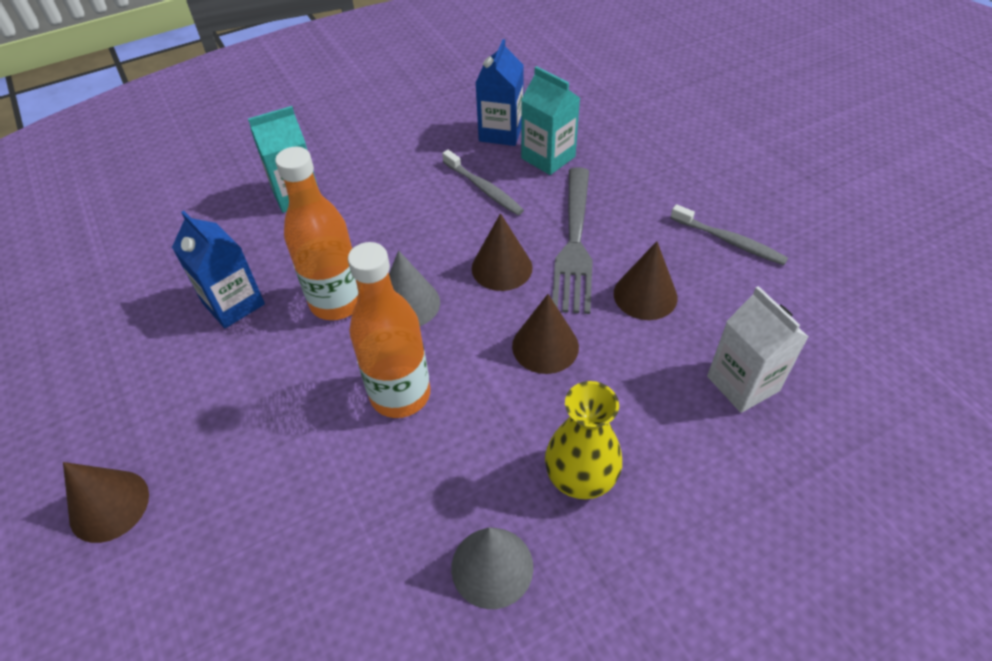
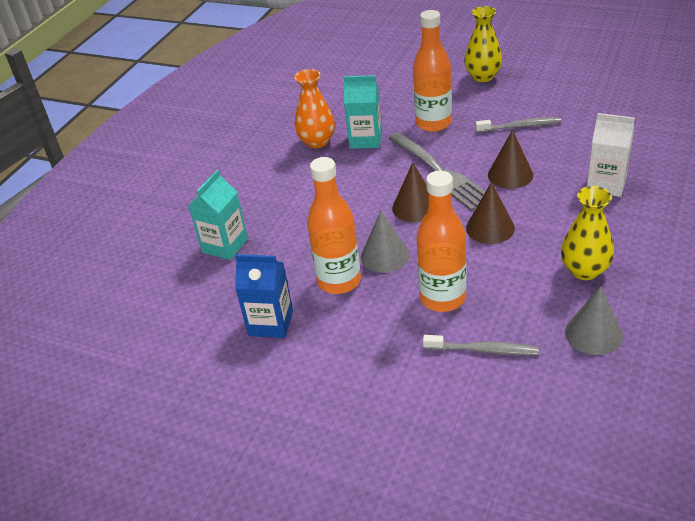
camera: 35 degrees left, 10 degrees down
brown cone [63,462,149,543] -> none
grey toothbrush [442,150,524,215] -> grey toothbrush moved to [423,335,539,355]
blue carton [475,39,524,146] -> orange vase [295,69,335,148]
none -> orange bottle [413,10,452,132]
none -> yellow vase [464,6,502,82]

